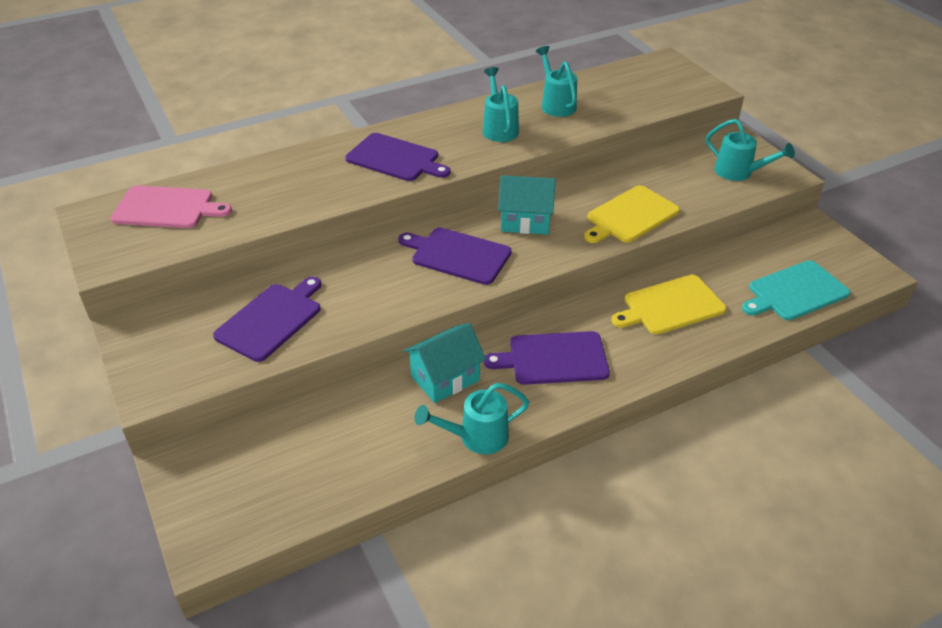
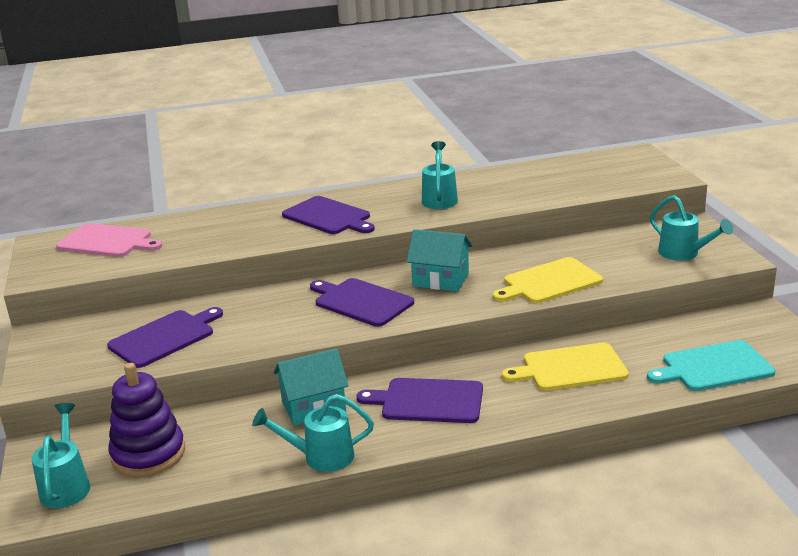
camera: 15 degrees right, 15 degrees down
turquoise watering can [536,46,577,117] -> turquoise watering can moved to [31,403,90,508]
none -> purple stacking toy [108,363,185,477]

